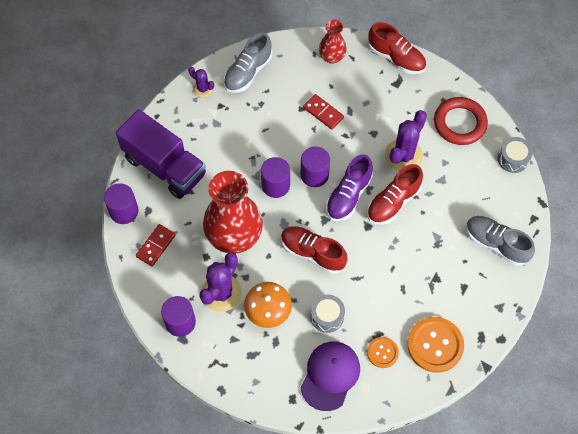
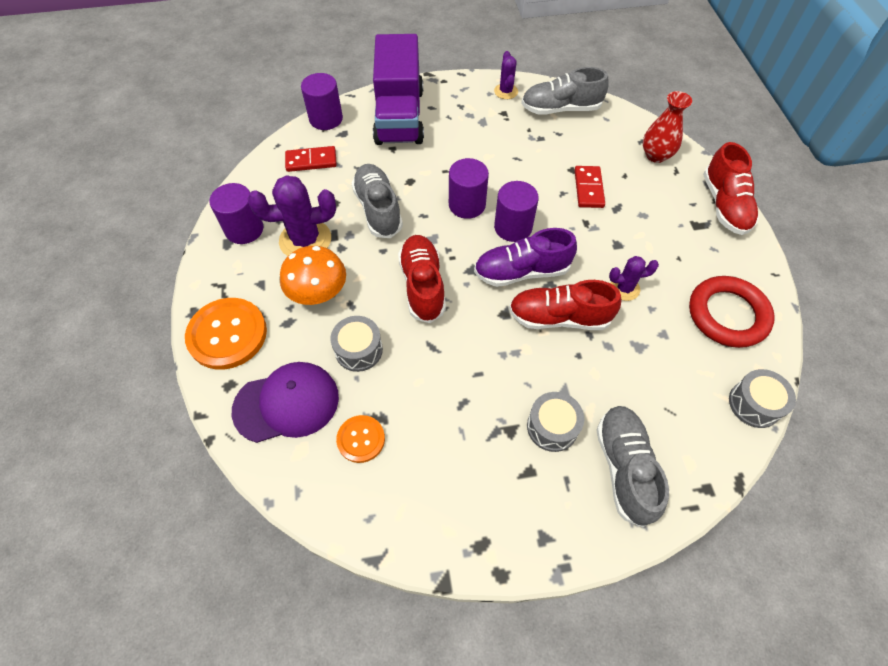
camera: 50 degrees right, 5 degrees down
red vase [203,171,263,254] -> grey shoe [351,164,403,238]
purple cactus [385,110,427,171] -> purple cactus [609,256,659,301], size x0.55
orange button [407,317,464,373] -> orange button moved to [185,298,267,370]
none -> grey drum [527,392,584,452]

